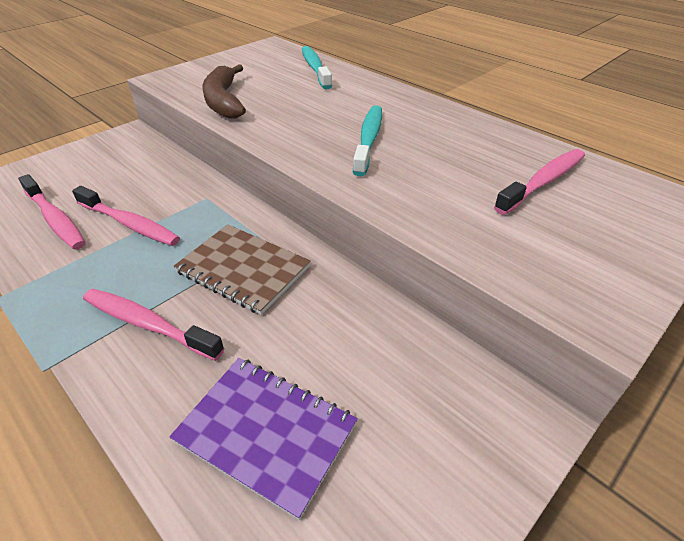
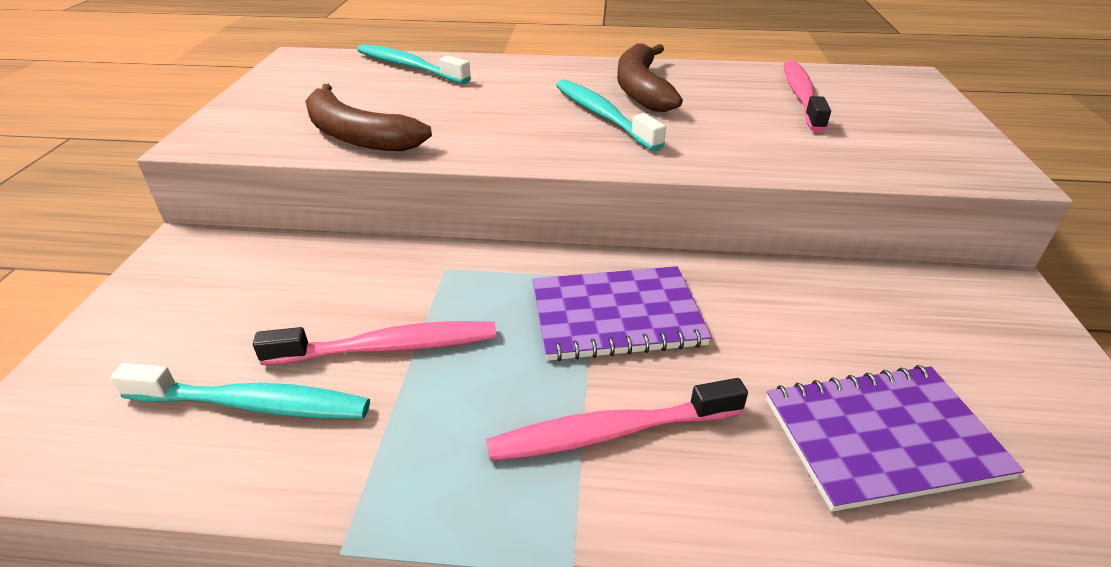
camera: 40 degrees left, 5 degrees down
pink toothbrush [18,174,86,249] -> turquoise toothbrush [110,363,370,418]
brown notebook [174,224,311,315] -> purple notebook [532,266,711,361]
none -> brown banana [617,44,683,112]

